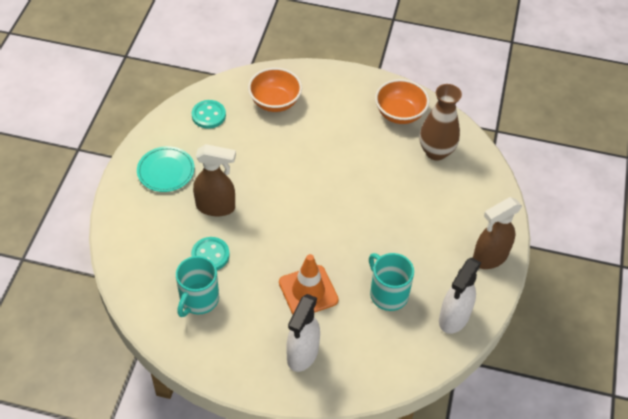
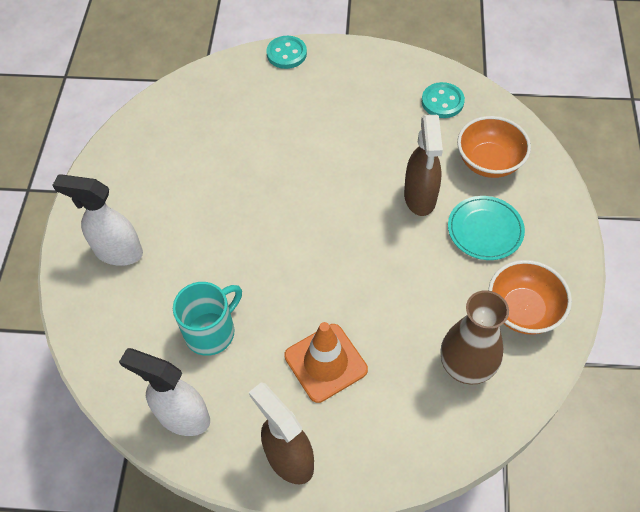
camera: 85 degrees right, 5 degrees up
turquoise plate [137,146,195,192] -> turquoise plate moved to [448,196,525,260]
turquoise mug [176,256,219,317] -> none
turquoise button [191,237,230,270] -> turquoise button moved to [266,36,307,69]
brown spray bottle [193,144,236,217] -> brown spray bottle moved to [404,115,443,216]
orange traffic cone [279,254,339,314] -> orange traffic cone moved to [284,322,368,403]

